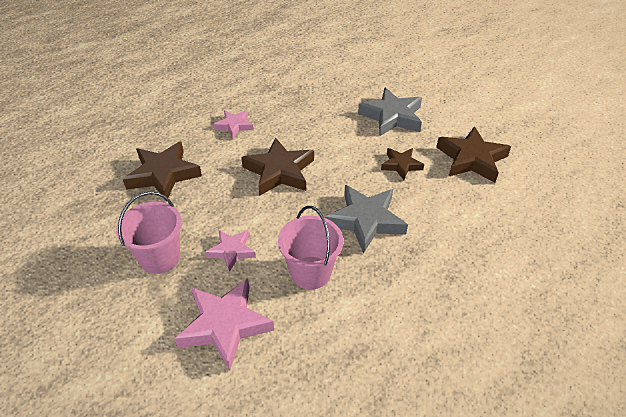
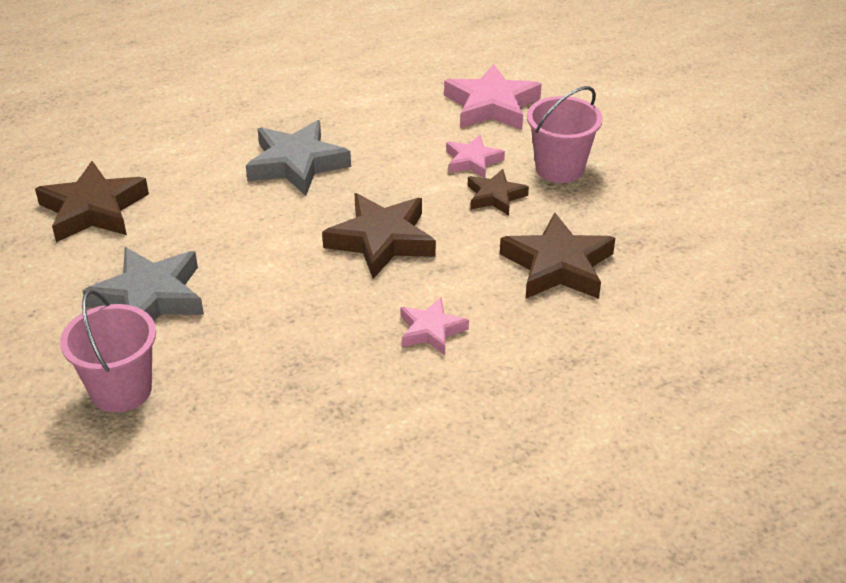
camera: 165 degrees left, 5 degrees down
pink bucket [278,206,343,290] -> pink bucket moved to [60,290,156,413]
brown star [381,148,424,180] -> brown star moved to [468,169,529,215]

